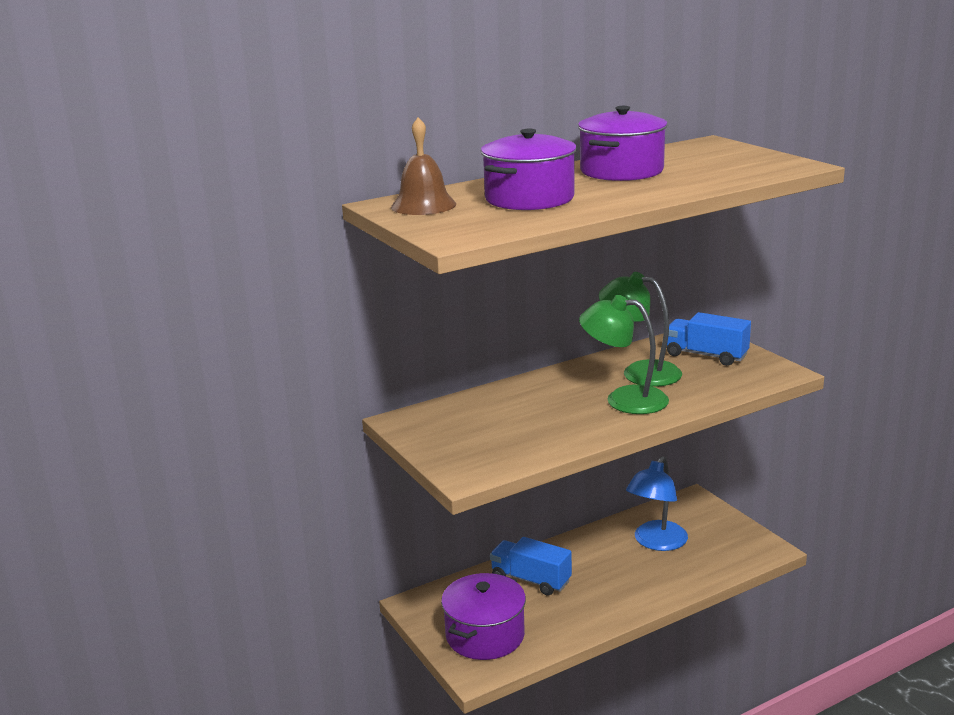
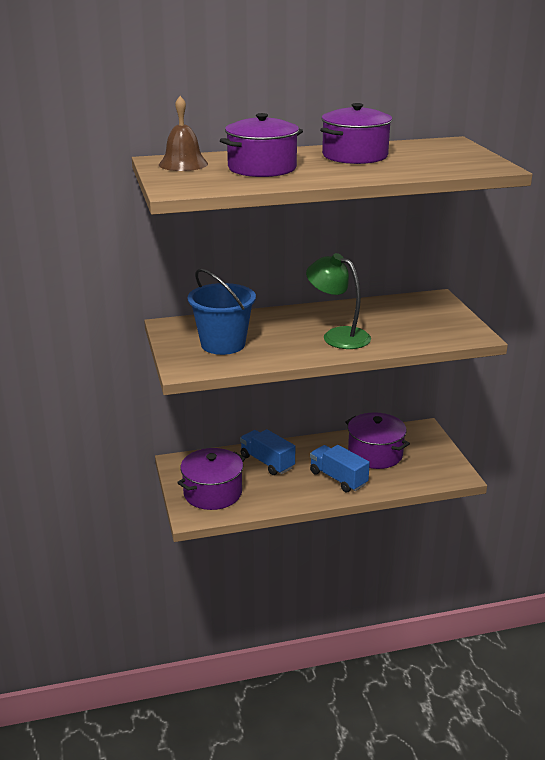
camera: 15 degrees right, 5 degrees up
green lamp [599,272,682,387] -> none
blue lamp [626,456,688,551] -> purple pot [345,412,410,469]
blue truck [667,312,751,366] -> blue truck moved to [310,445,370,492]
none -> blue bucket [188,269,256,355]

